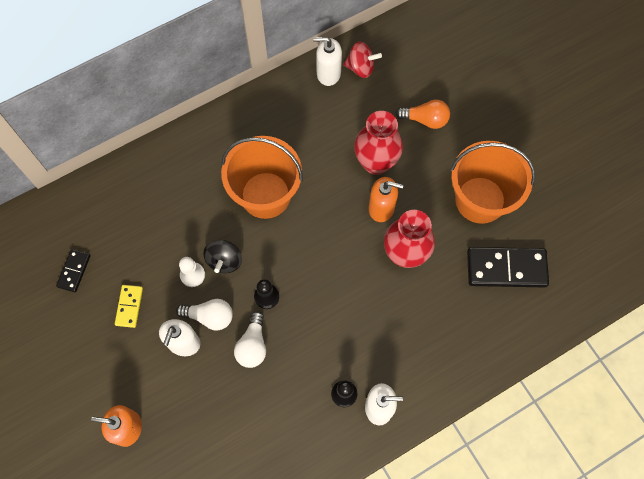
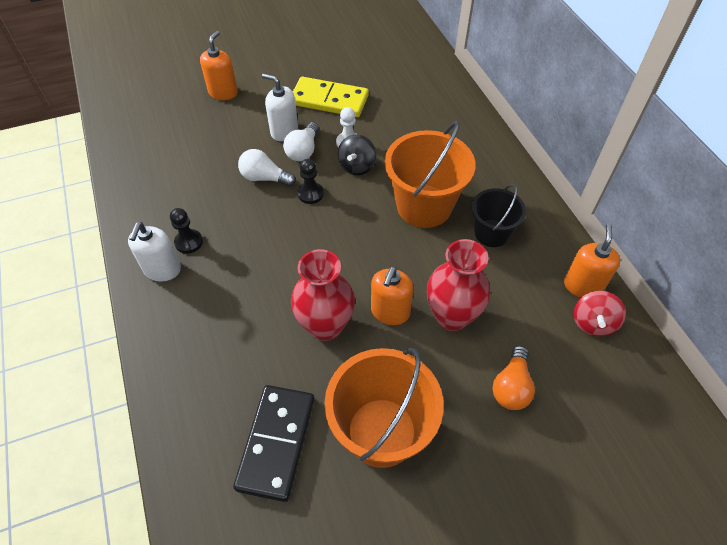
camera: 100 degrees right, 15 degrees down
black domino [56,249,91,292] -> none
yellow domino [115,285,143,328] -> yellow domino [293,77,369,117], size x1.90
black spinning top [203,240,242,273] -> black spinning top turned 90 degrees counterclockwise [338,134,376,175]
white soap dispenser [314,37,342,86] -> orange soap dispenser [564,224,620,297]
none -> black bucket [472,184,526,247]

